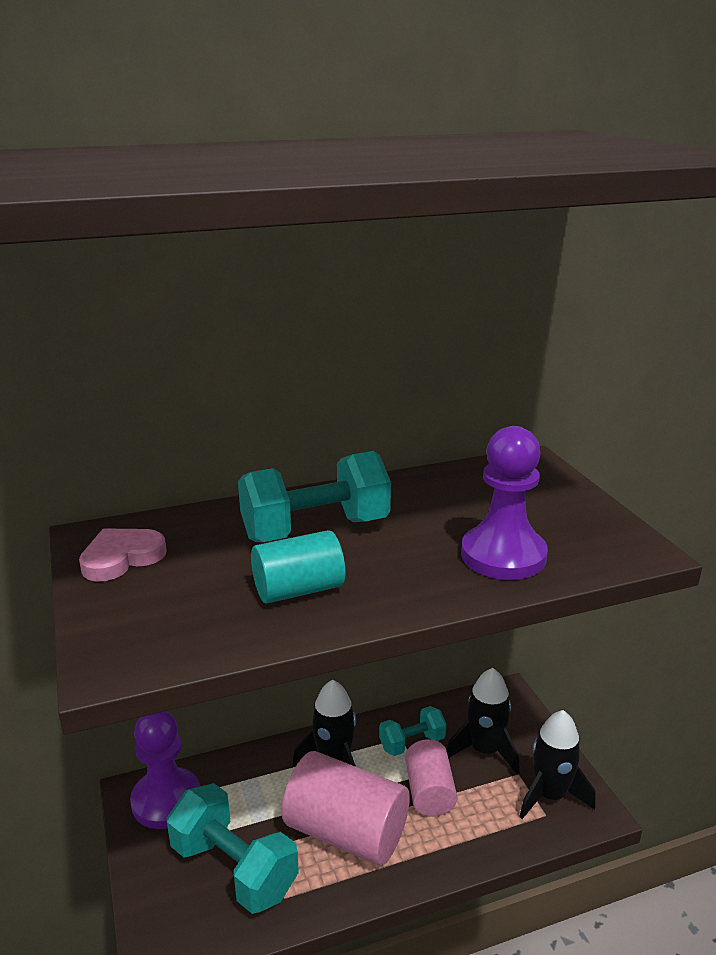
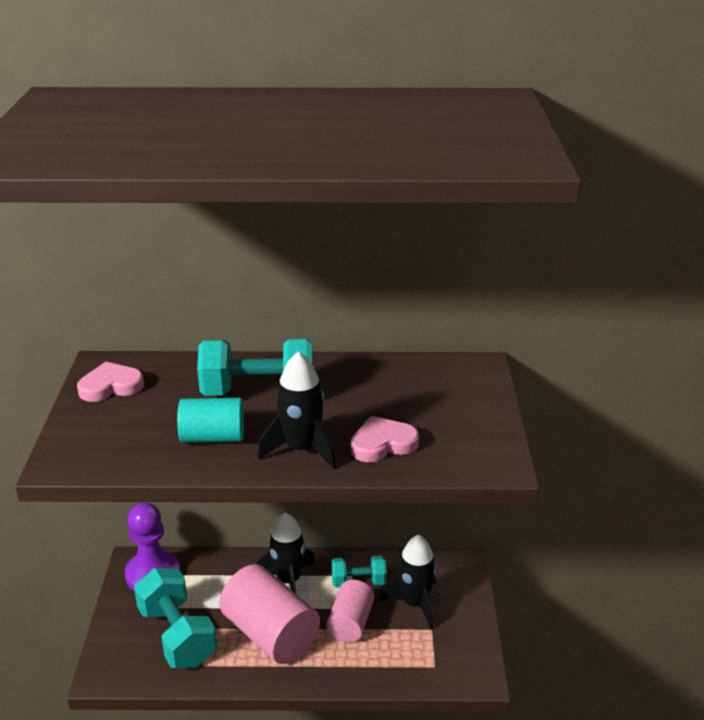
camera: 20 degrees right, 5 degrees up
purple pawn [461,426,548,580] -> pink heart [351,416,419,463]
black rocket [519,710,595,819] -> black rocket moved to [258,351,336,469]

